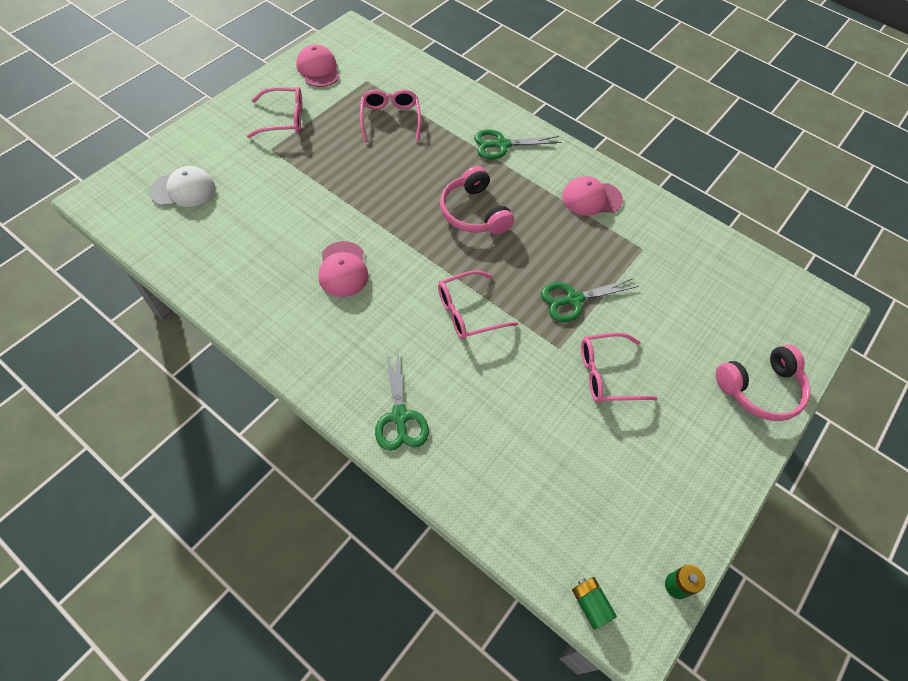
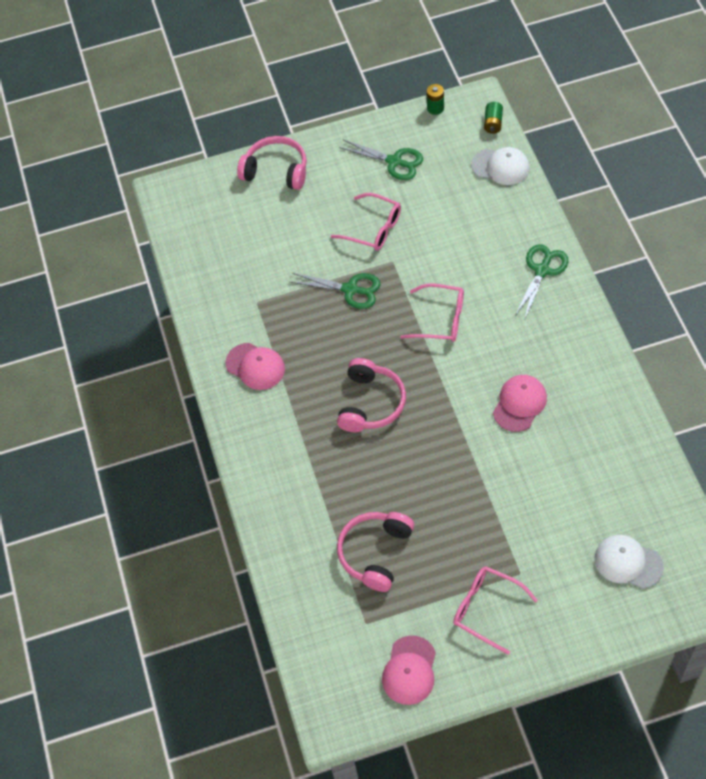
camera: 135 degrees left, 0 degrees up
pink glasses [360,89,421,142] -> pink headphones [337,512,414,592]
green scissors [474,129,561,159] -> green scissors moved to [339,140,423,180]
none -> white cap [471,147,530,185]

